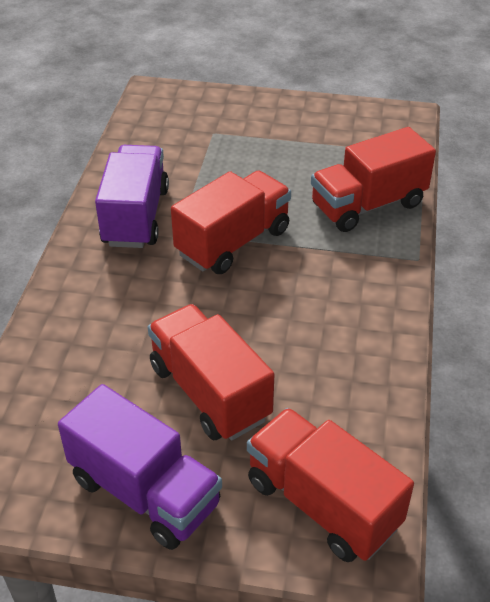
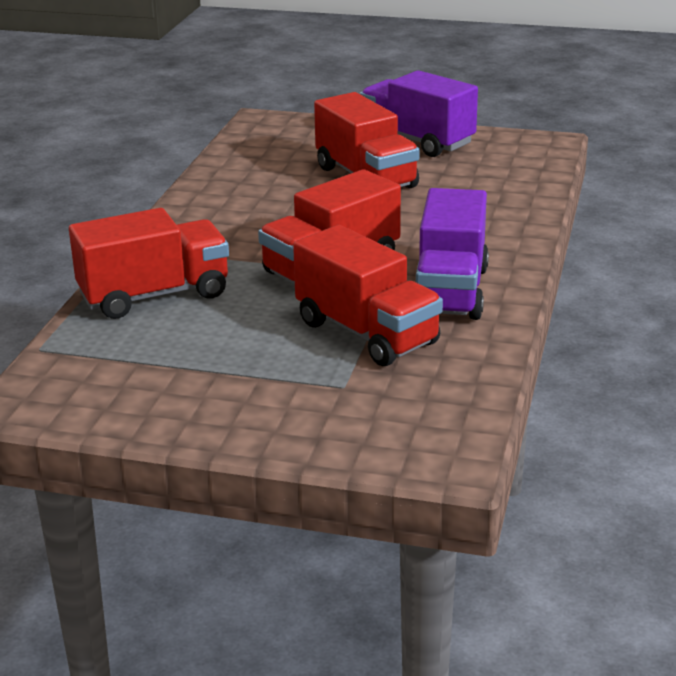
camera: 175 degrees left, 15 degrees down
red truck [247,408,414,562] -> red truck moved to [293,225,443,366]

